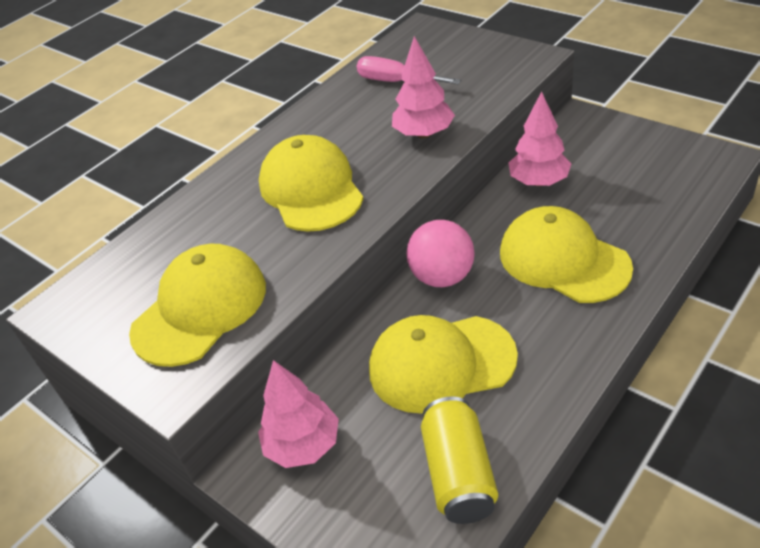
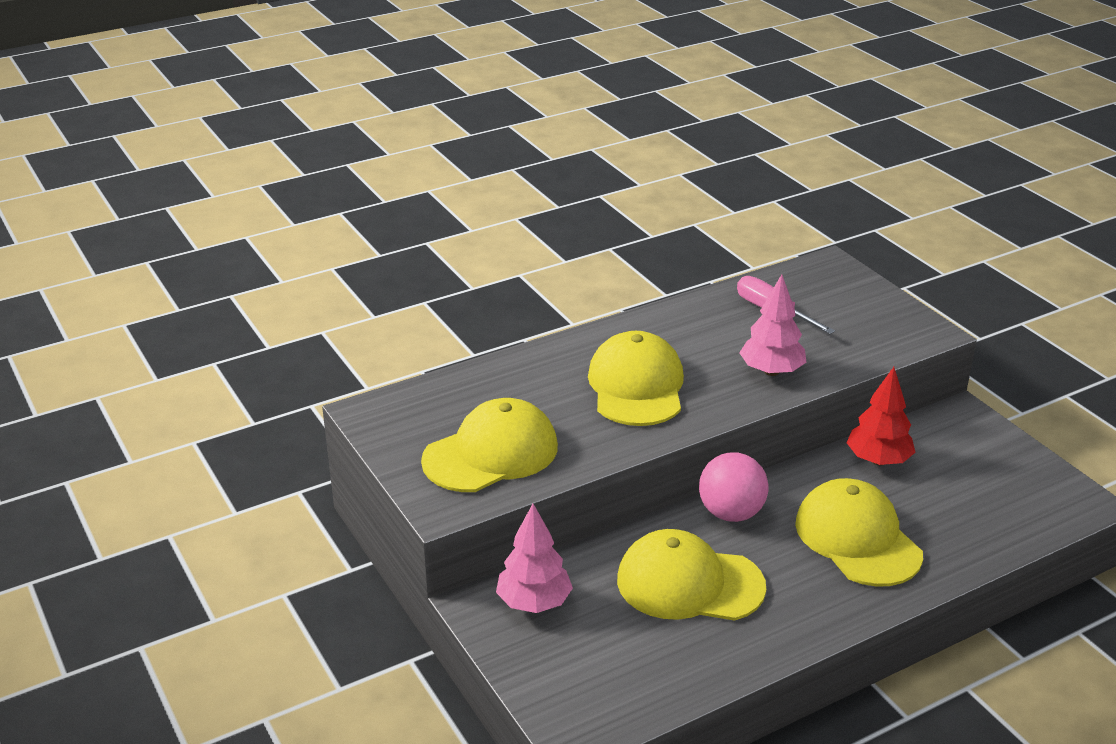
camera: 15 degrees right, 10 degrees down
yellow can [421,396,498,524] -> none
pink tree [509,91,571,186] -> red tree [847,367,915,465]

